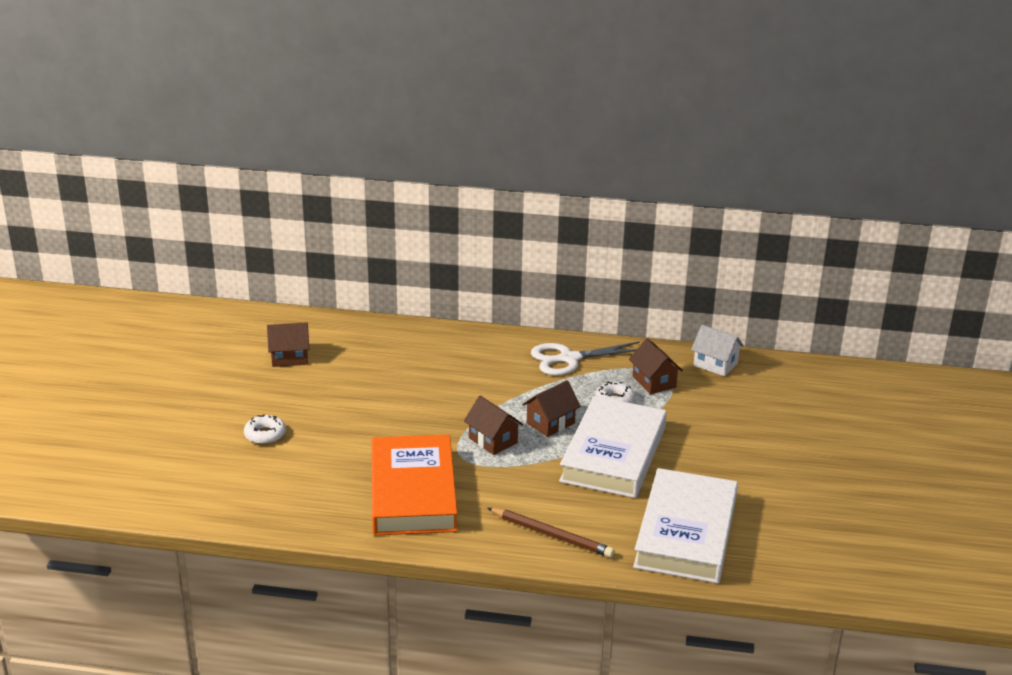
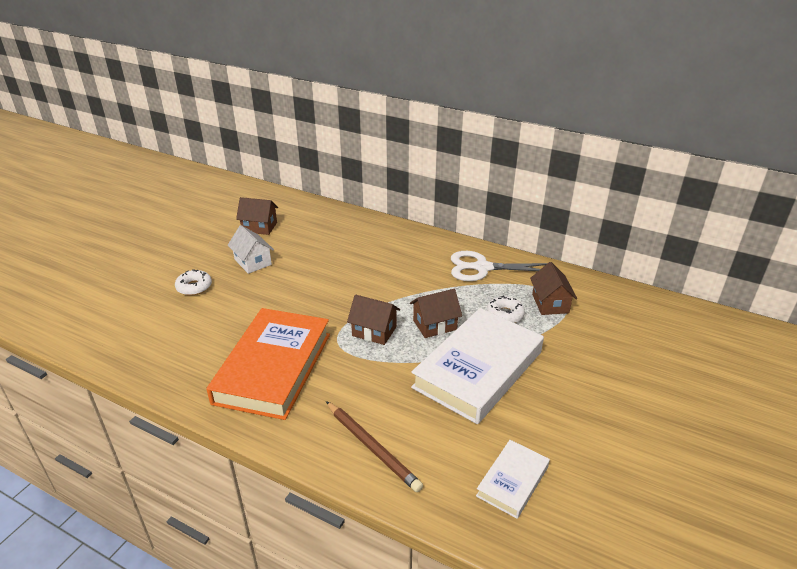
camera: 20 degrees right, 5 degrees up
brown house [464,396,523,455] -> brown house turned 45 degrees counterclockwise [347,295,400,345]
white book [633,468,738,583] -> white book [476,440,550,519], size x0.49
white house [691,325,744,376] -> white house moved to [228,225,274,274]

